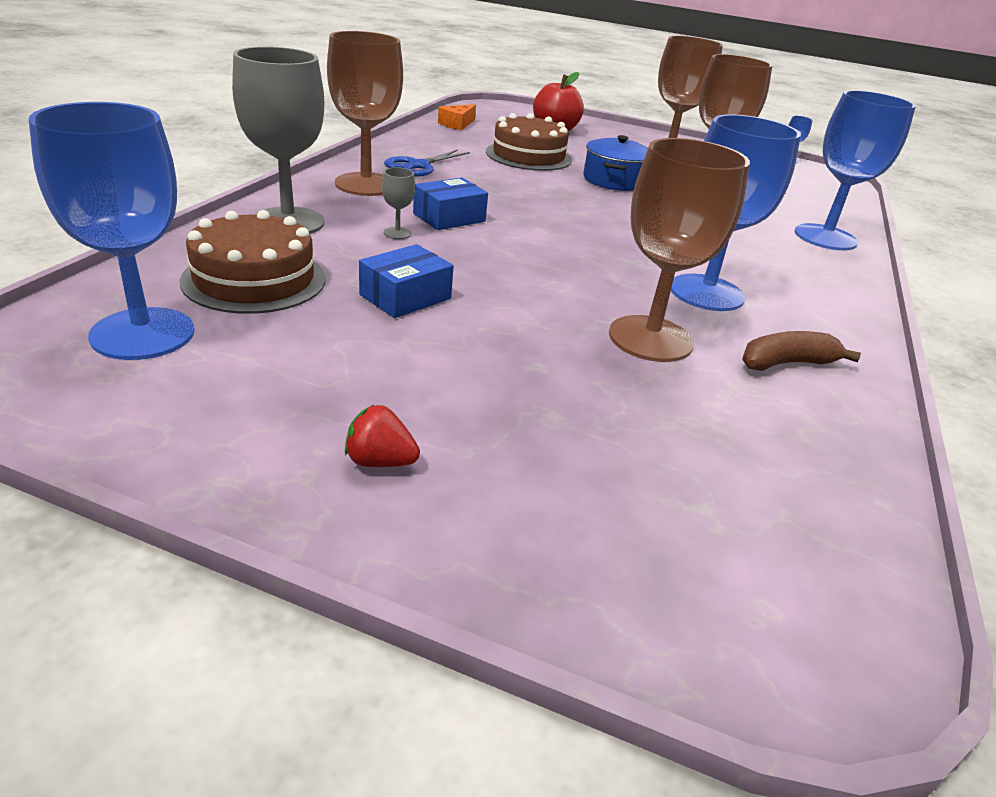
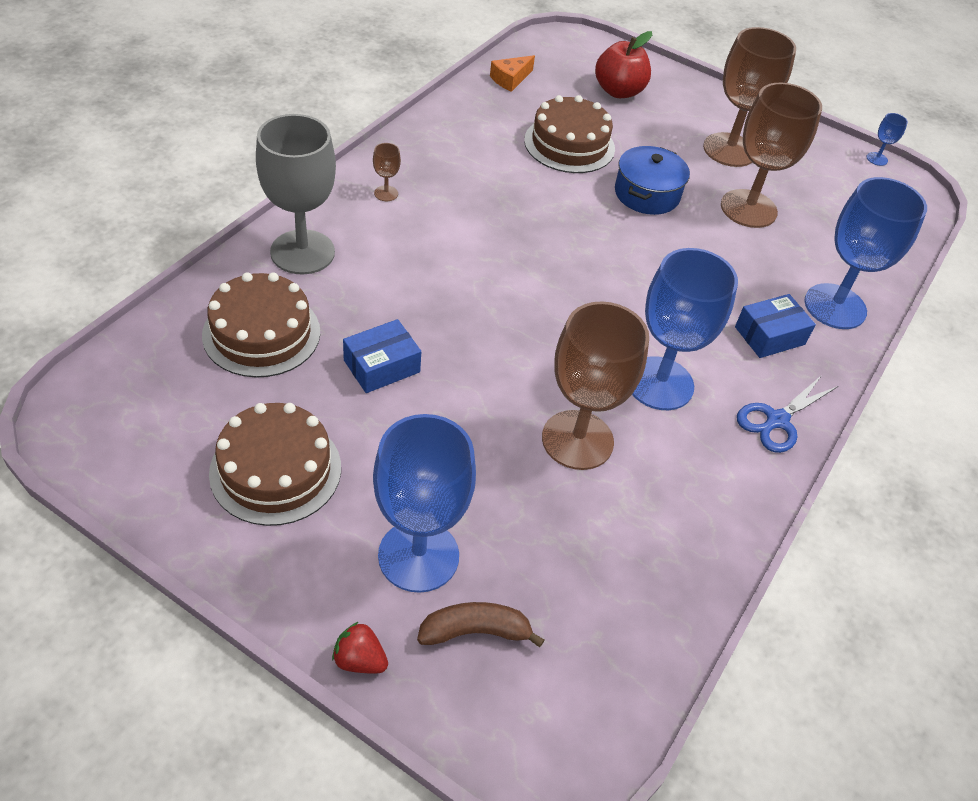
camera: 10 degrees right, 15 degrees up
blue goblet [28,102,194,360] -> blue goblet moved to [373,414,476,593]
brown goblet [327,31,403,196] -> brown goblet [373,143,401,201], size x0.40
red strawberry [345,405,420,467] -> red strawberry moved to [332,622,388,673]
grey goblet [382,167,415,239] -> none
blue scissors [384,149,470,176] -> blue scissors moved to [737,375,838,453]
blue box [413,178,488,230] -> blue box moved to [735,294,816,358]
brown banana [742,331,861,371] -> brown banana moved to [417,602,544,647]
none -> brown cake [209,403,341,526]

